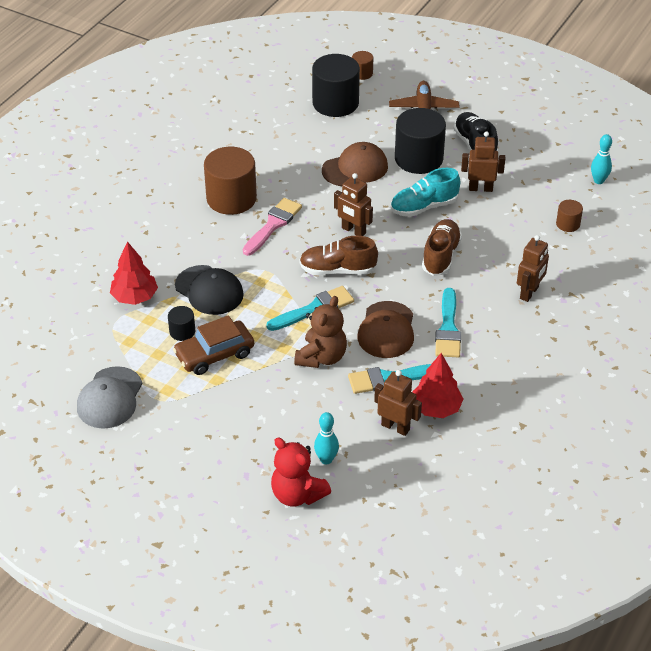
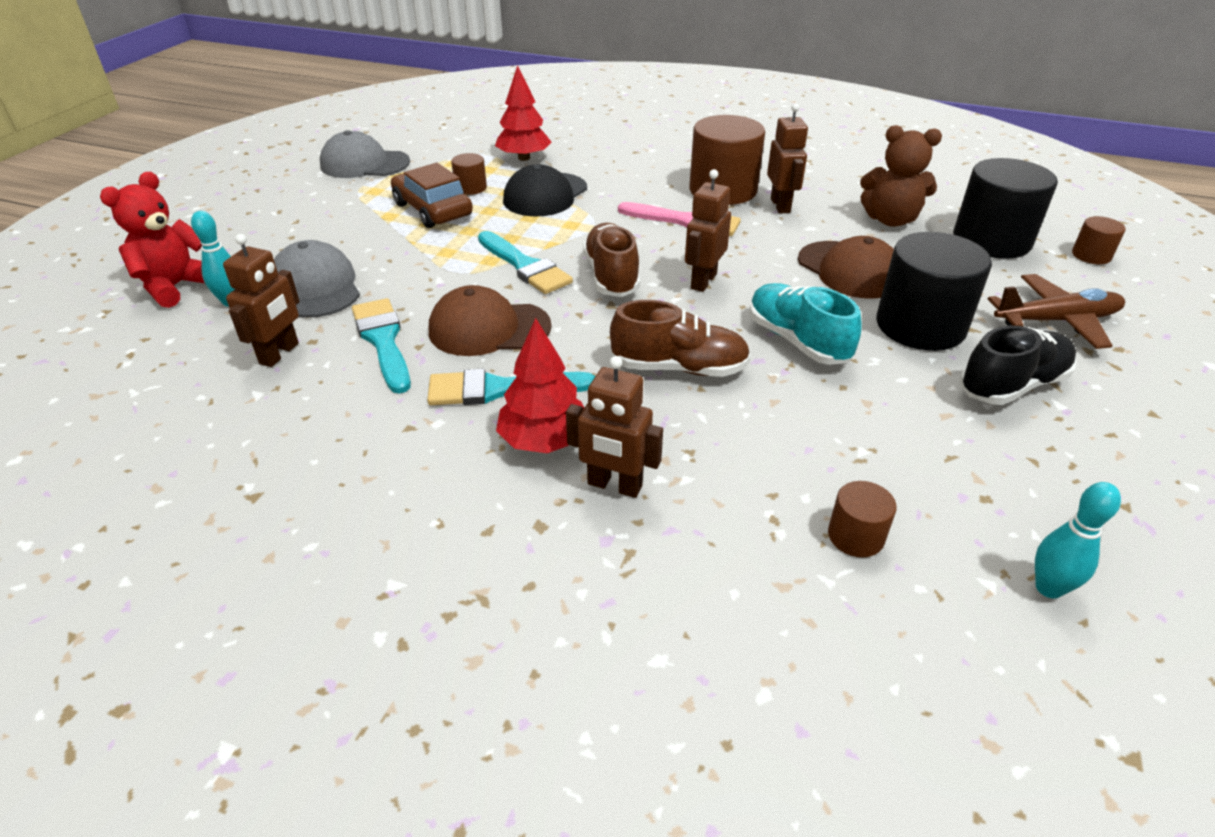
camera: 80 degrees right, 5 degrees down
black cylinder [168,306,195,341] -> brown cylinder [451,153,487,195]
brown teddy bear [294,296,347,368] -> brown teddy bear moved to [860,125,942,227]
red tree [412,353,463,418] -> red tree moved to [496,318,584,453]
brown robot [461,131,505,192] -> brown robot moved to [767,103,808,213]
none -> grey cap [274,240,360,318]

